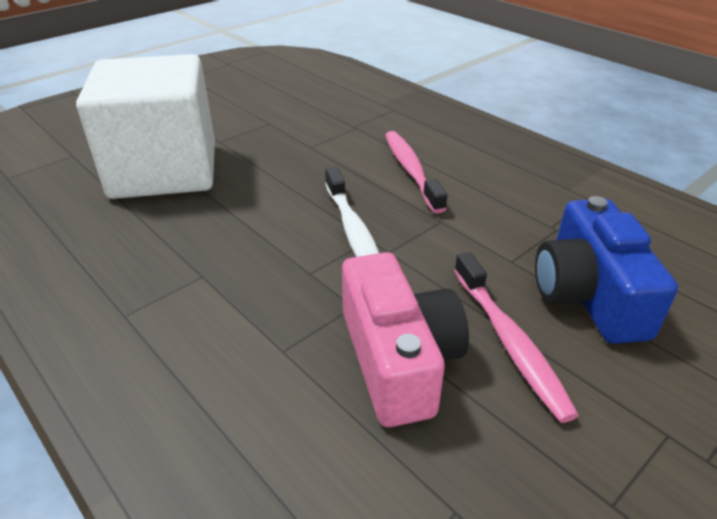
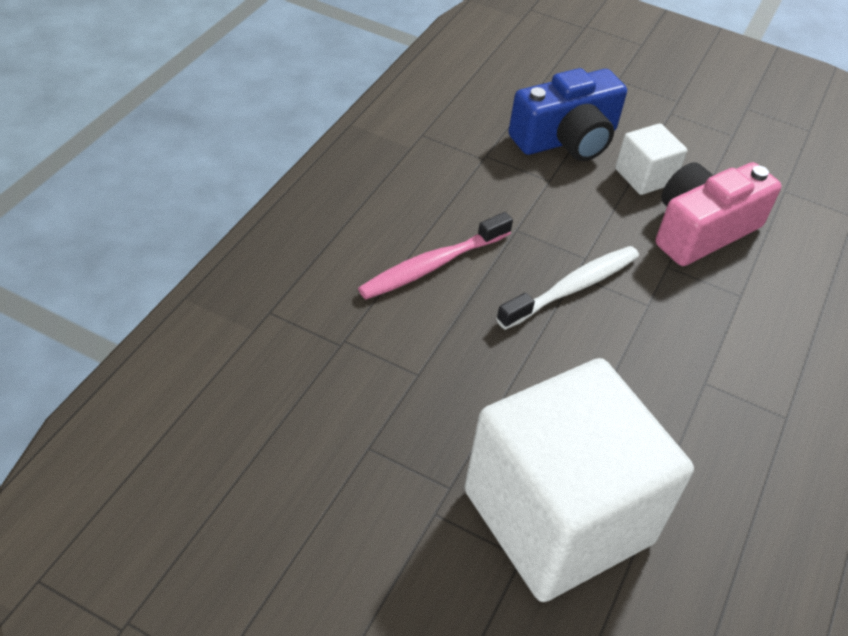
camera: 115 degrees left, 10 degrees up
pink toothbrush [454,252,579,423] -> white cube [615,123,687,195]

